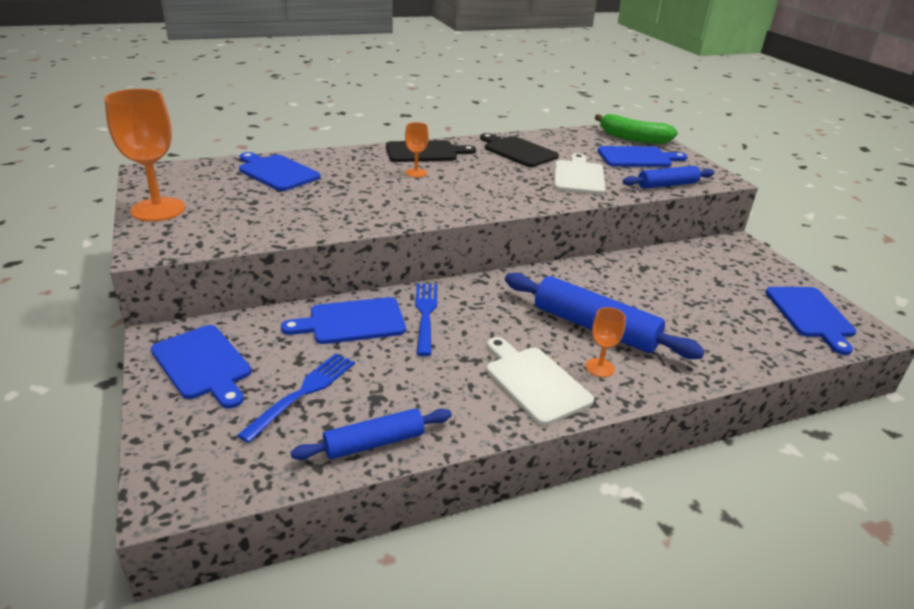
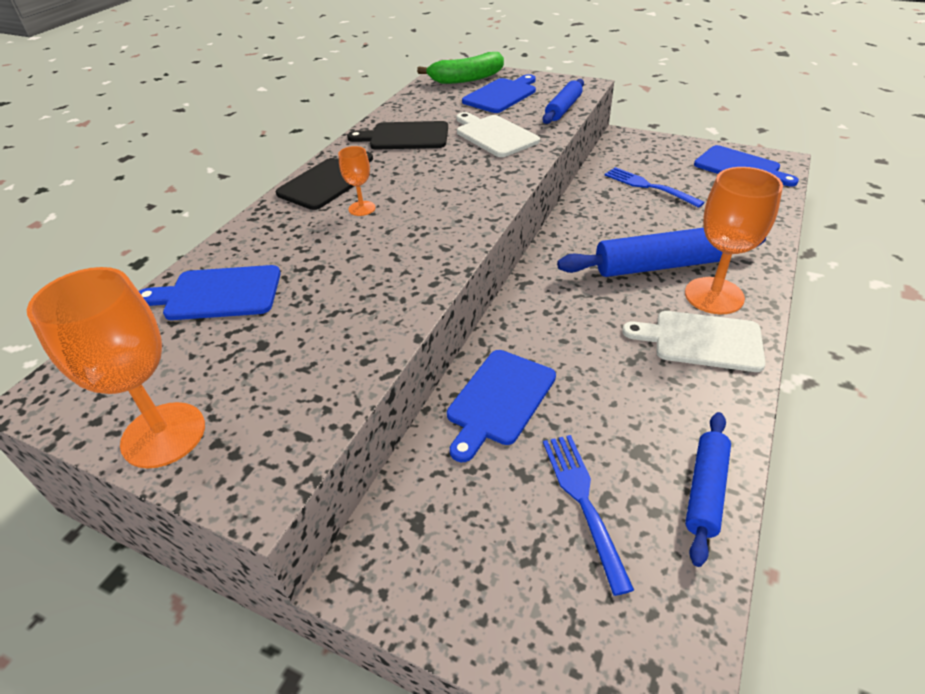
camera: 40 degrees left, 10 degrees up
blue cutting board [151,325,251,409] -> none
blue fork [415,283,438,356] -> blue fork moved to [605,167,705,208]
orange goblet [585,307,626,377] -> orange goblet [685,167,783,314], size x2.01

